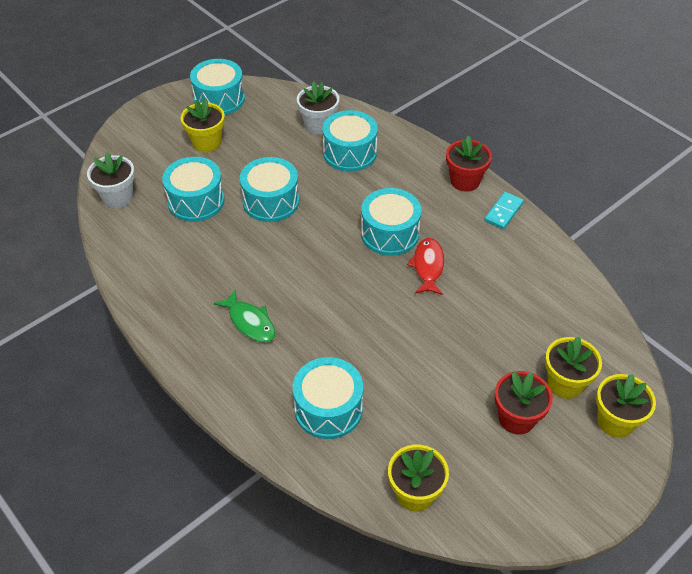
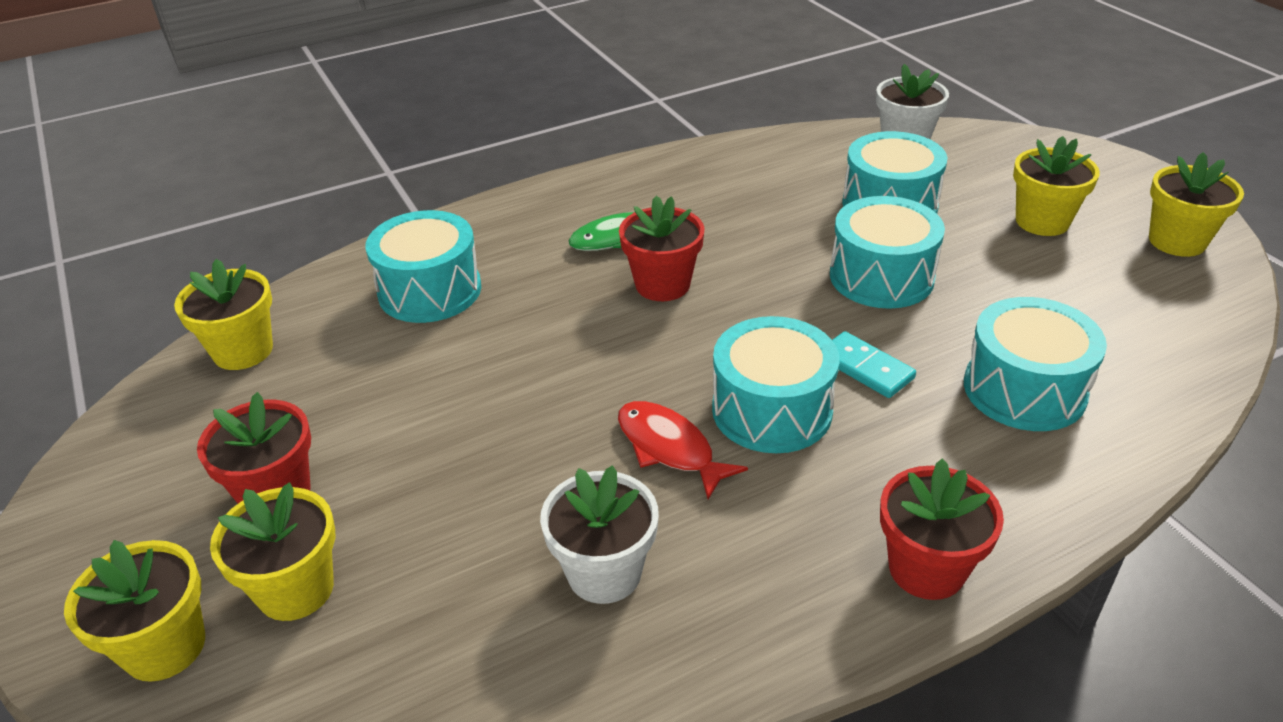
camera: 105 degrees right, 10 degrees down
turquoise drum [190,59,245,115] -> yellow flower pot [1149,152,1244,257]
white flower pot [297,81,339,134] -> white flower pot moved to [540,465,659,604]
red fish [407,238,444,295] -> red fish turned 150 degrees counterclockwise [618,401,748,499]
turquoise domino [484,192,524,229] -> turquoise domino moved to [832,331,916,398]
none -> red flower pot [619,196,705,301]

